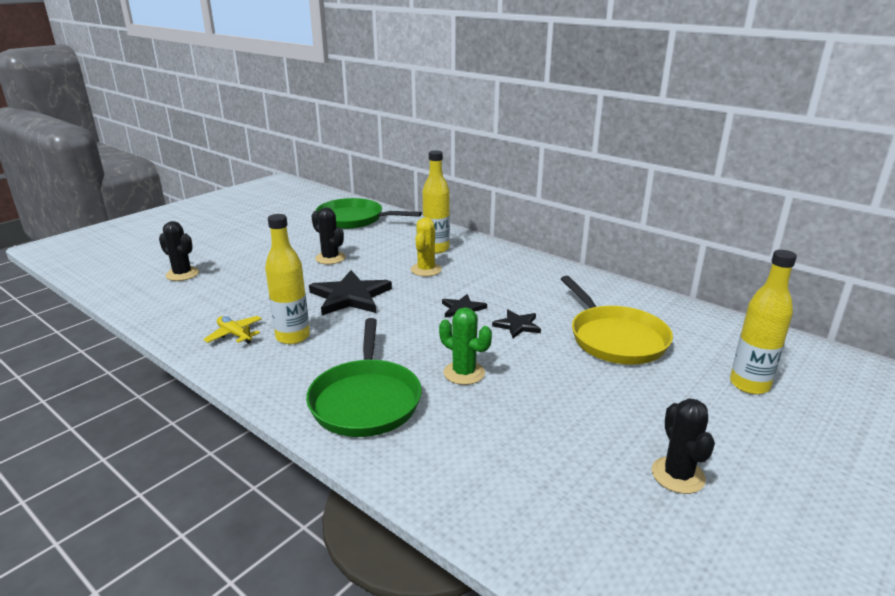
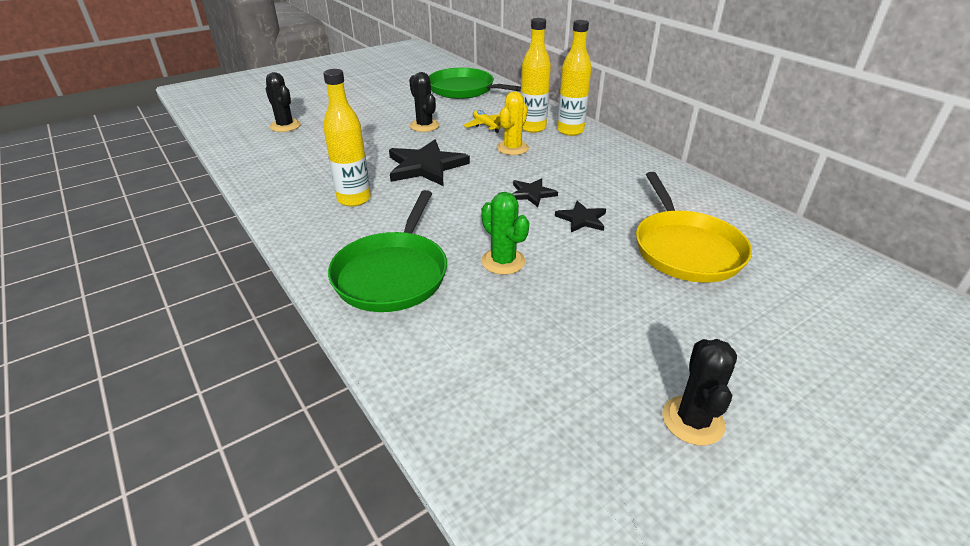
camera: 15 degrees right, 10 degrees up
yellow plane [203,316,262,344] -> yellow plane moved to [463,110,502,133]
yellow bottle [730,250,797,394] -> yellow bottle moved to [557,20,592,136]

